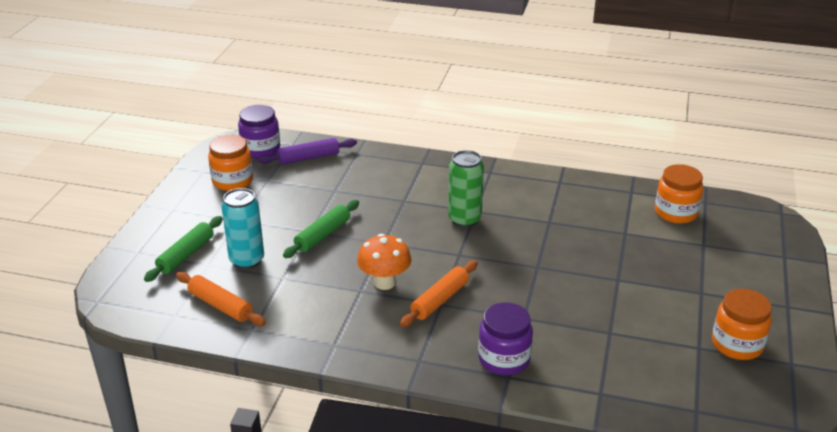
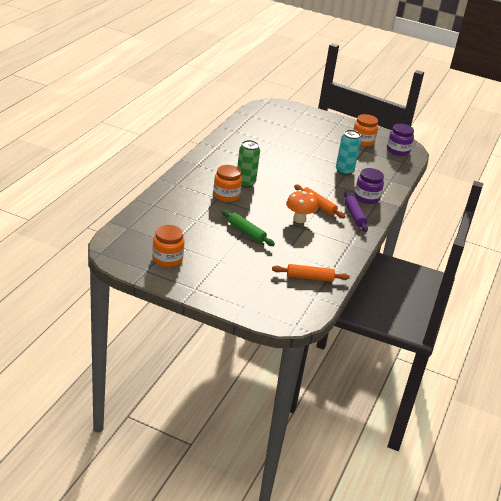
camera: 85 degrees left, 0 degrees up
green rolling pin [144,216,223,282] -> none
orange rolling pin [176,272,266,326] -> orange rolling pin turned 45 degrees clockwise [272,264,350,282]
turquoise can [222,188,264,269] -> turquoise can moved to [336,130,361,175]
purple jar [238,105,280,158] -> purple jar moved to [387,124,414,156]
purple rolling pin [258,138,357,165] -> purple rolling pin moved to [344,191,368,232]
orange jar [655,164,704,224] -> orange jar moved to [213,165,242,202]

